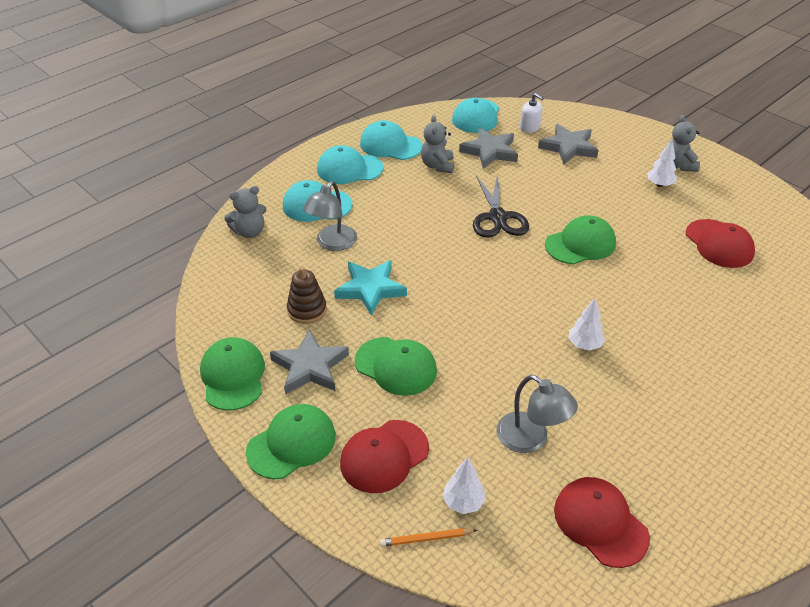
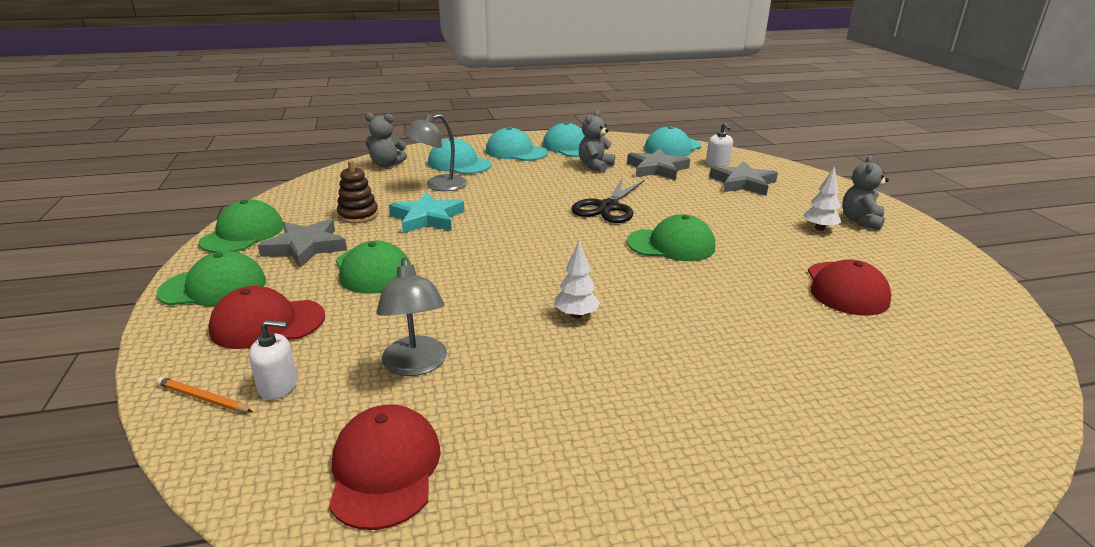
camera: 30 degrees right, 15 degrees down
white tree [443,457,486,514] -> white soap dispenser [249,320,297,400]

